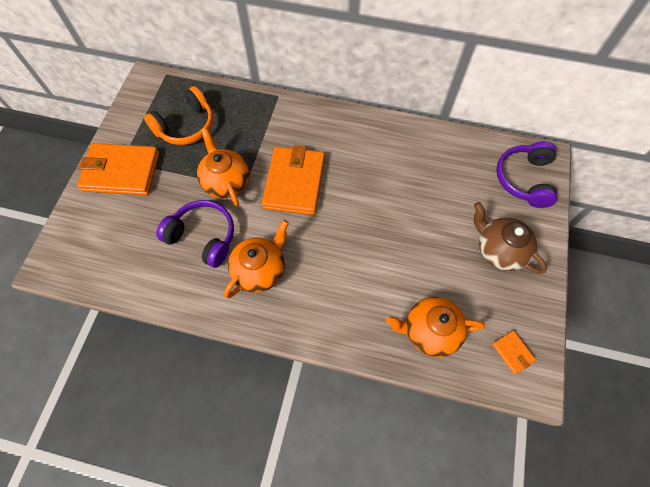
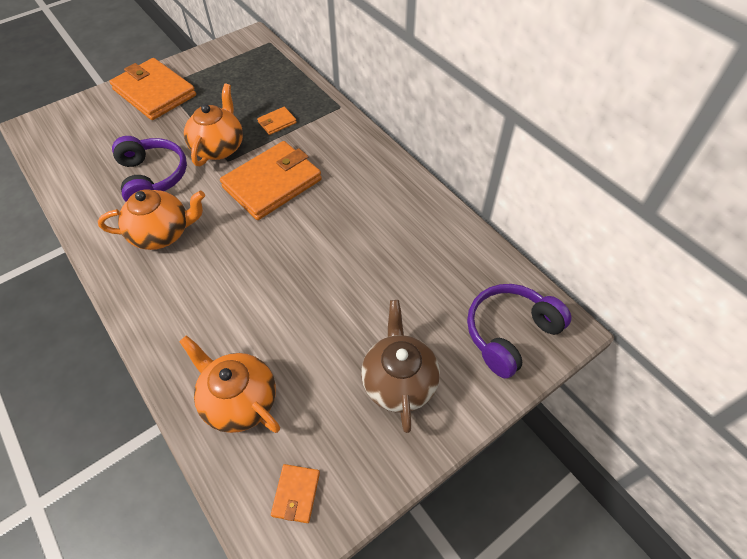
camera: 40 degrees right, 10 degrees down
orange headphones [144,86,213,145] -> none
none -> orange wallet [257,107,297,135]

